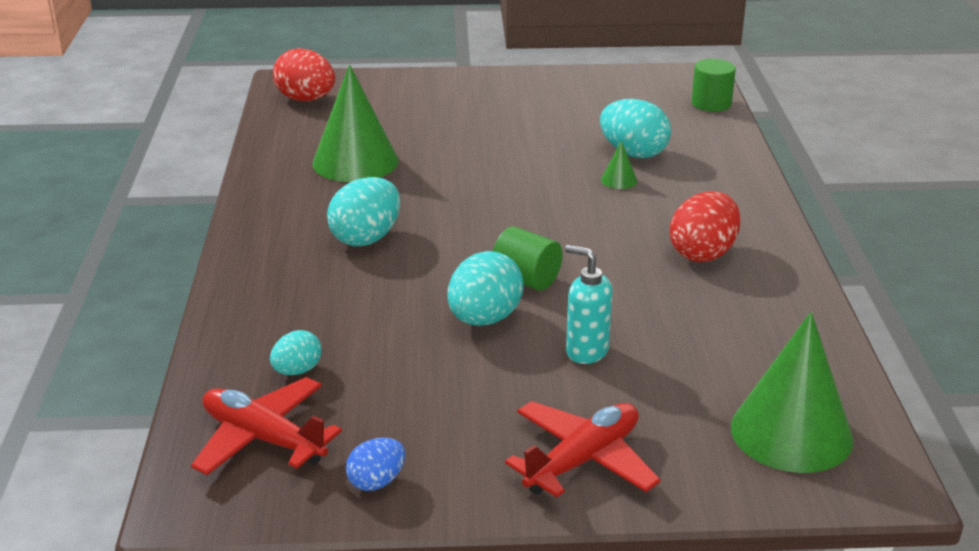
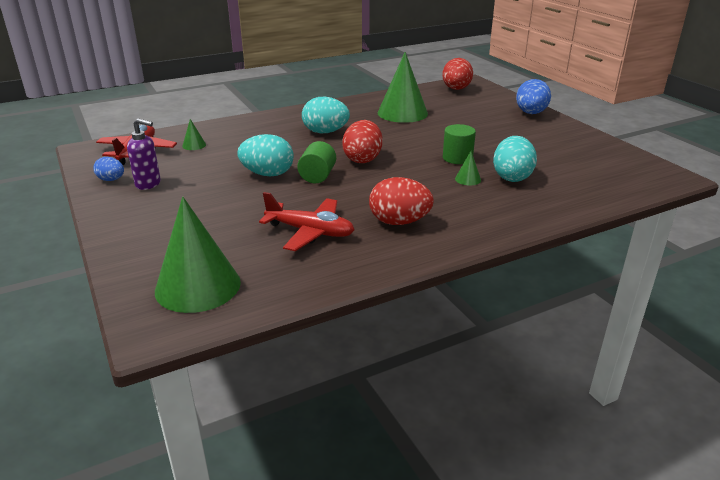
camera: 65 degrees right, 0 degrees up
turquoise egg [270,330,322,375] -> green cone [182,119,206,150]
red plane [505,401,661,497] -> red plane moved to [259,192,354,251]
turquoise soap dispenser [565,245,613,364] -> none
green cylinder [691,59,736,112] -> green cylinder moved to [443,124,476,164]
none -> purple soap dispenser [127,118,161,190]
none -> red egg [342,120,383,163]
none -> blue egg [516,79,551,114]

